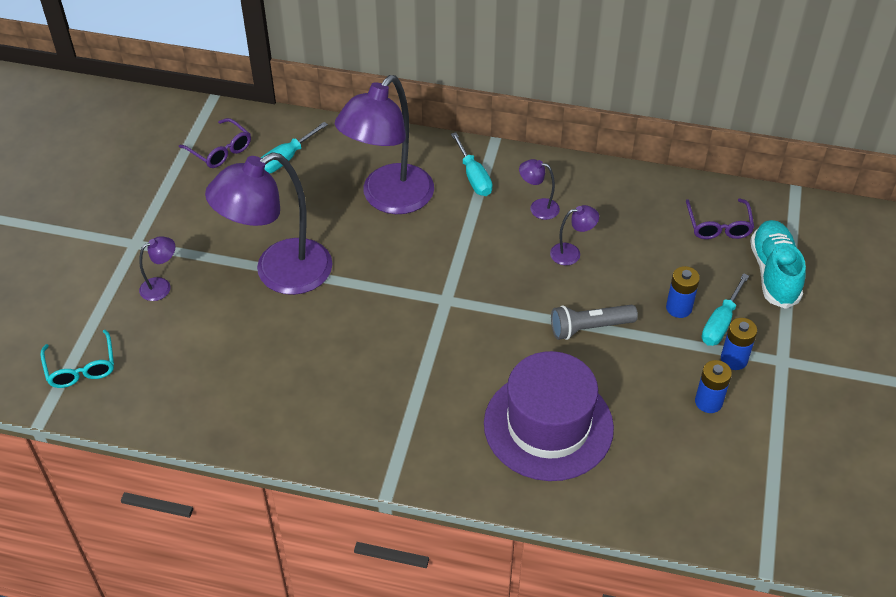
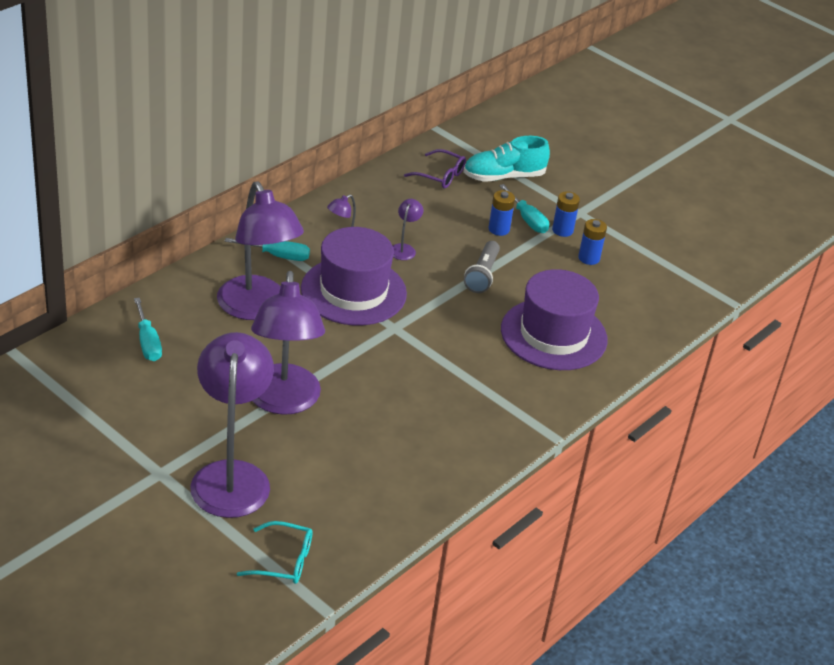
camera: 65 degrees left, 10 degrees down
purple lamp [139,236,175,301] -> purple lamp [190,332,274,518], size x2.45
purple glasses [179,118,251,168] -> none
turquoise shoe [750,220,806,309] -> turquoise shoe turned 45 degrees counterclockwise [463,136,550,182]
none -> purple hat [301,227,407,325]

